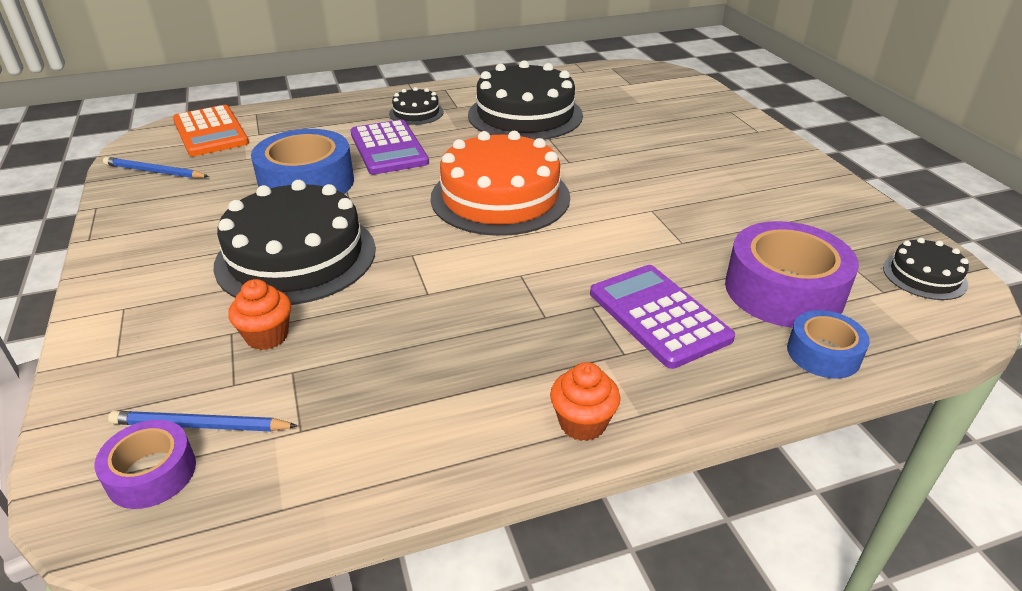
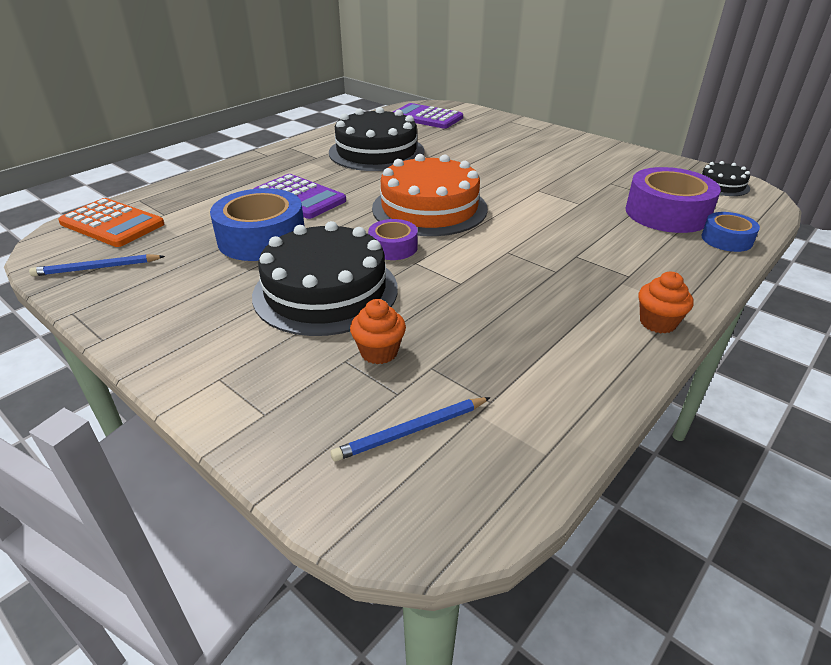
camera: 30 degrees left, 0 degrees up
purple tape [94,420,196,509] -> purple tape moved to [368,219,418,260]
black cake [389,87,444,125] -> none
purple calculator [590,265,735,369] -> purple calculator moved to [393,103,463,129]

